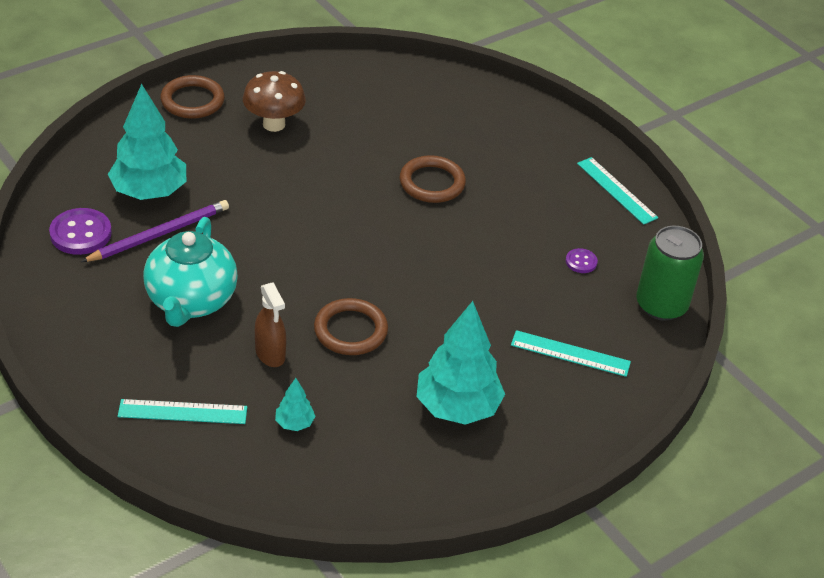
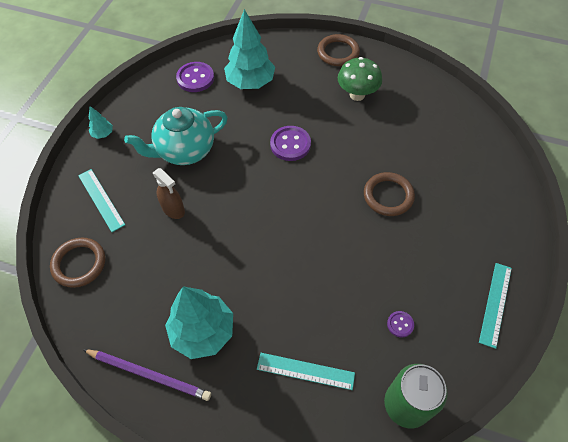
camera: 60 degrees right, 15 degrees up
purple pencil [81,200,229,262] -> purple pencil moved to [83,349,211,401]
brown mushroom [243,71,306,132] -> green mushroom [338,57,382,101]
brown spray bottle [255,282,286,367] -> brown spray bottle turned 75 degrees counterclockwise [153,168,185,219]
turquoise tree [275,378,315,431] -> turquoise tree moved to [88,106,113,139]
brown ring [314,298,388,355] -> brown ring moved to [50,237,105,288]
turquoise ruler [511,330,631,377] -> turquoise ruler turned 60 degrees counterclockwise [257,353,355,390]
none -> purple button [270,126,311,161]

